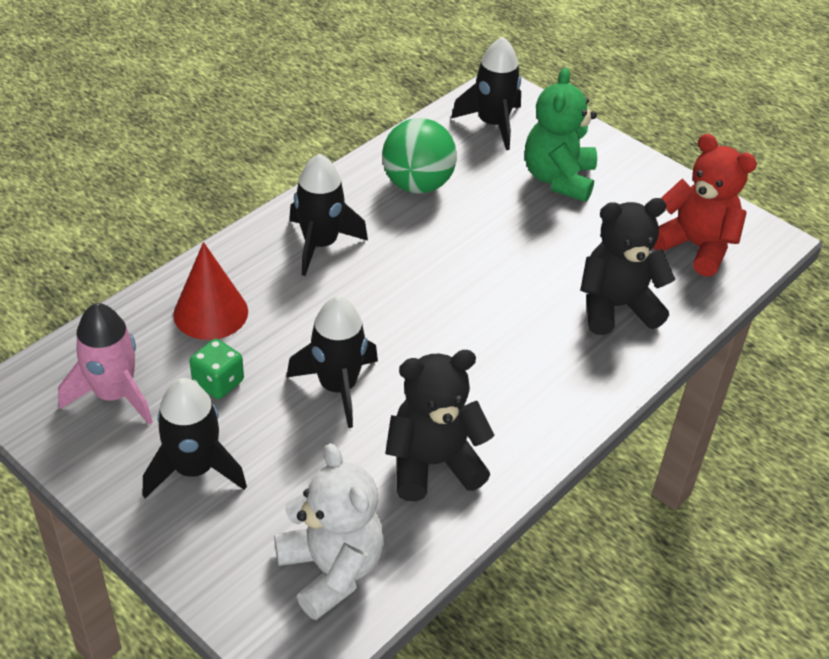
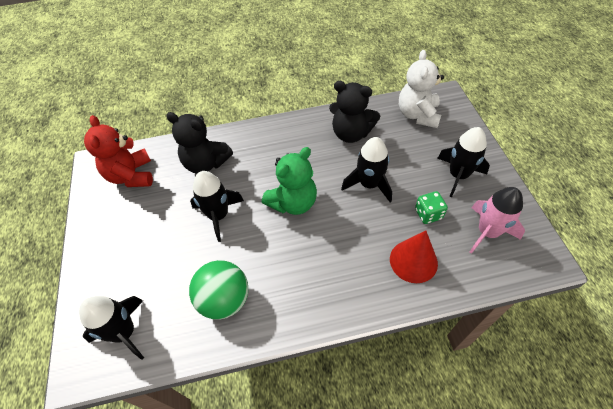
camera: 140 degrees left, 10 degrees up
black rocket [289,154,368,276] -> black rocket moved to [190,171,244,242]
green teddy bear [525,68,597,202] -> green teddy bear moved to [262,147,317,215]

